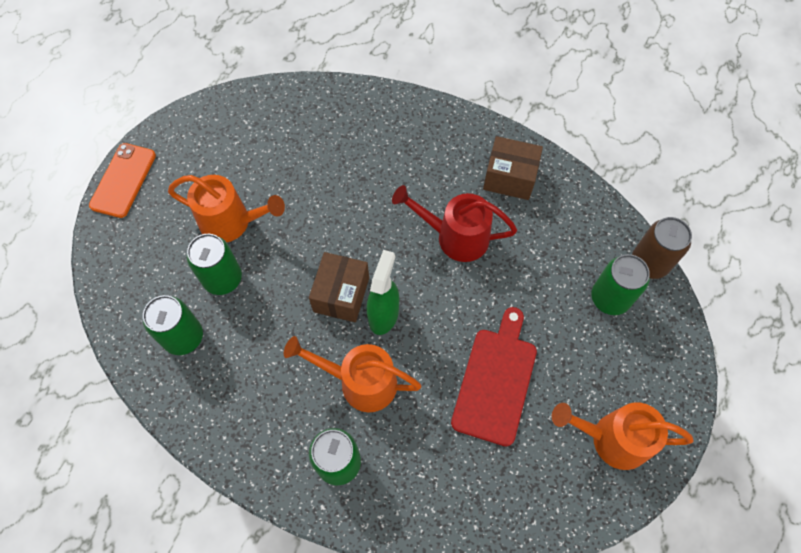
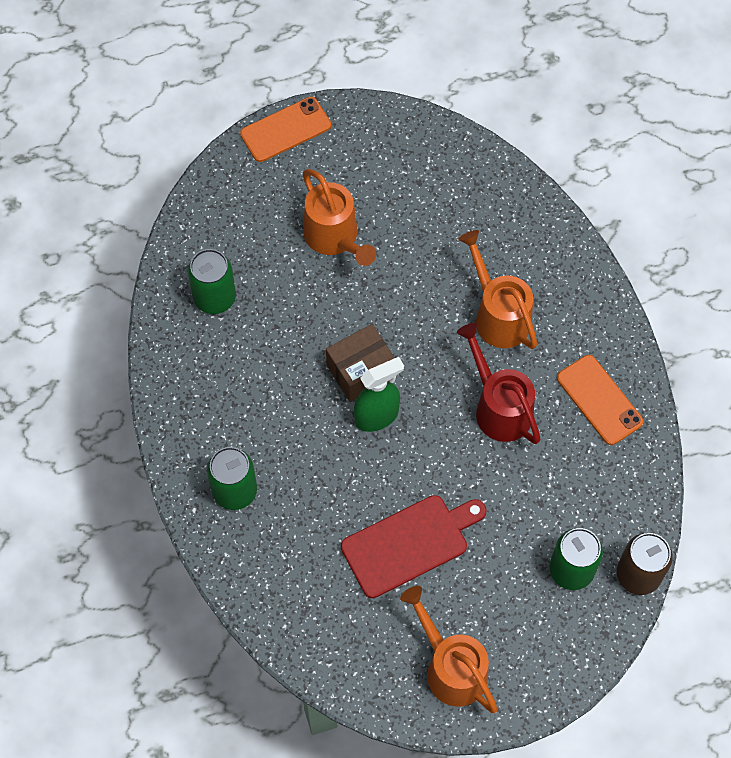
camera: 45 degrees right, 0 degrees up
green can [187,234,242,295] -> none
orange watering can [284,336,421,412] -> orange watering can moved to [458,230,537,349]
brown box [483,136,543,200] -> orange phone [557,355,644,445]

